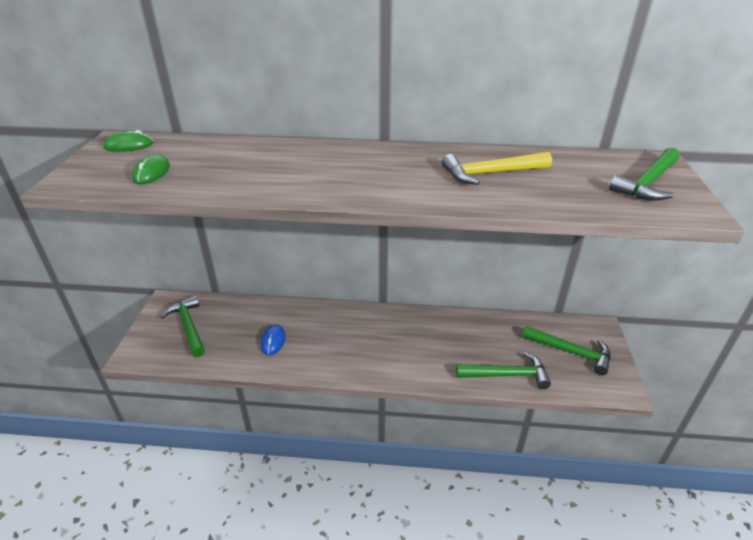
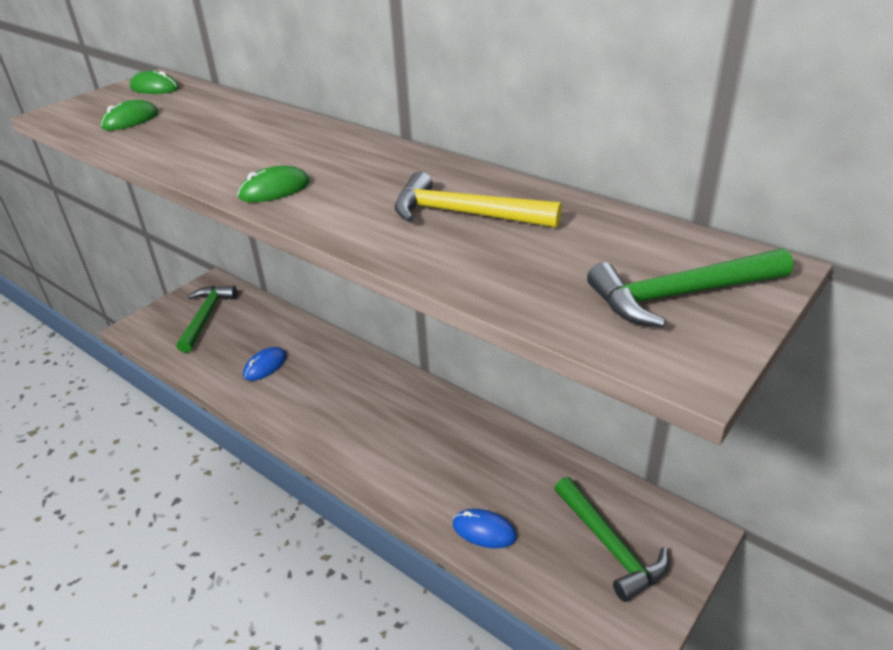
camera: 35 degrees right, 0 degrees up
green hammer [456,352,551,389] -> blue mouse [453,509,517,548]
none -> green mouse [238,165,310,202]

